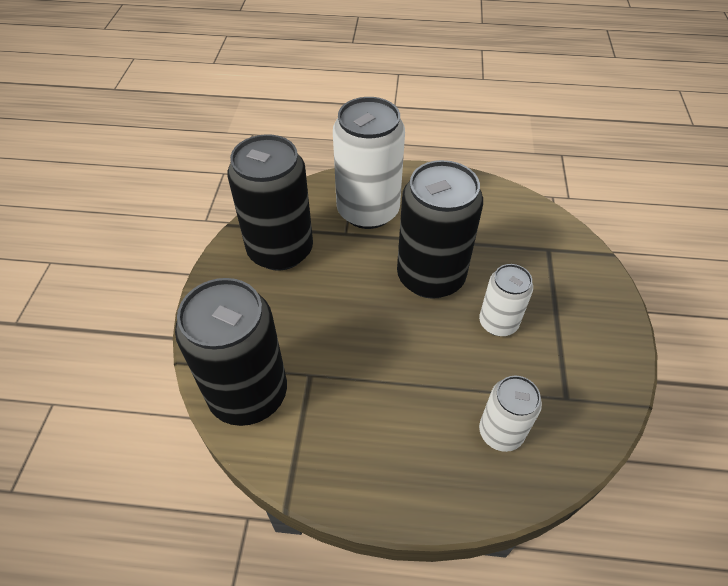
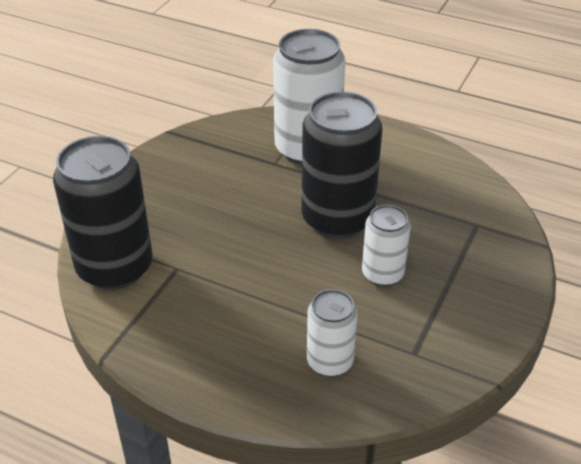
camera: 20 degrees right, 10 degrees down
black can [228,134,313,271] -> none

